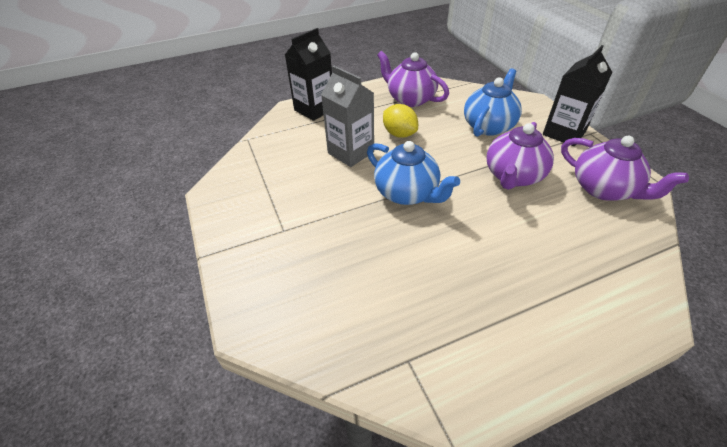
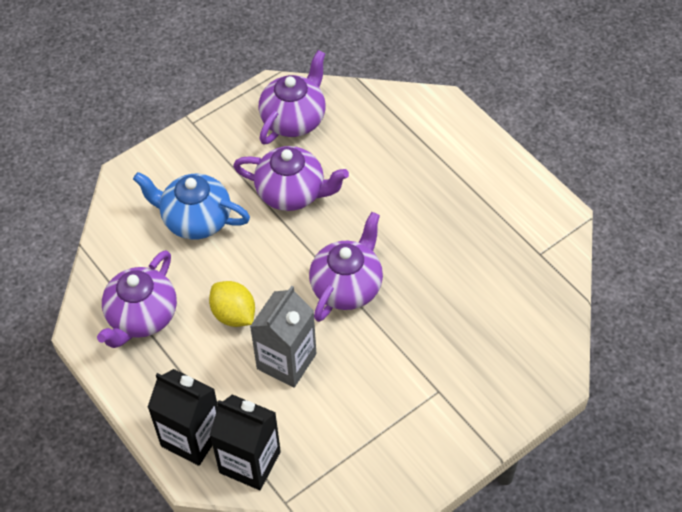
camera: 105 degrees left, 10 degrees up
blue teapot [367,141,460,205] -> purple teapot [309,212,383,322]
yellow lemon [383,104,418,138] -> yellow lemon turned 75 degrees counterclockwise [209,281,255,327]
black carton [543,45,612,146] -> black carton moved to [210,394,281,490]

